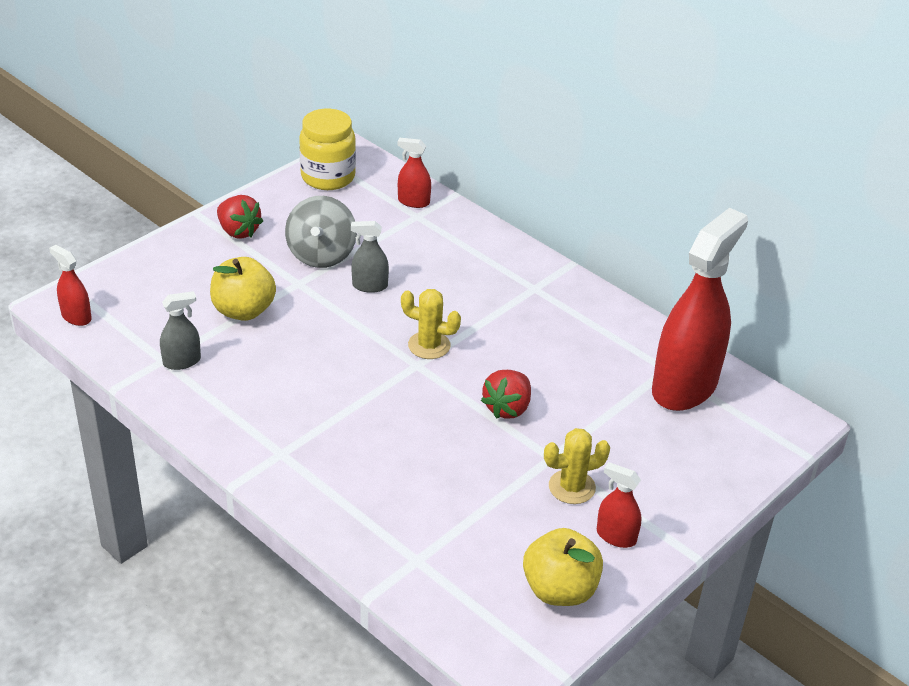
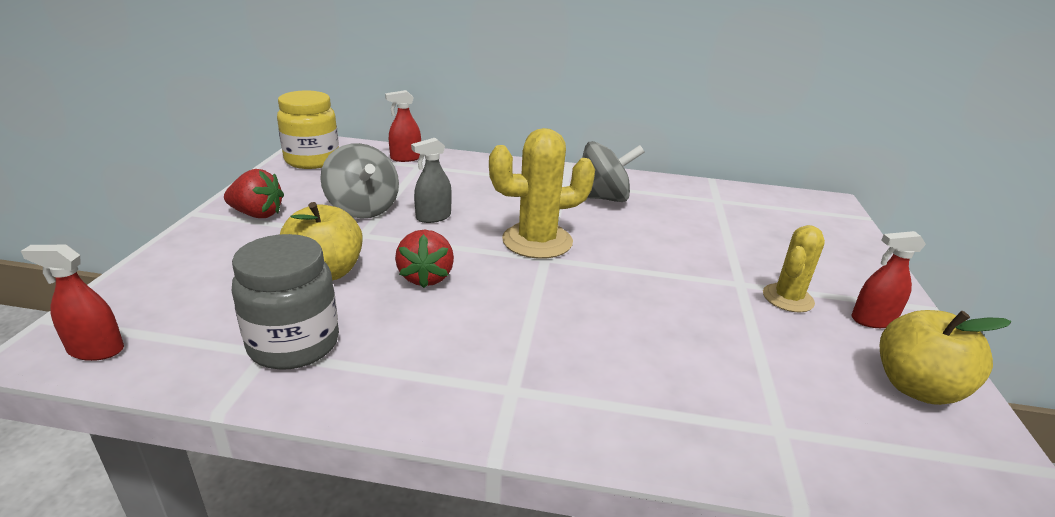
camera: 35 degrees left, 10 degrees down
grey spray bottle [160,291,201,370] -> grey jar [232,234,339,370]
yellow cactus [401,289,461,359] -> yellow cactus [489,128,595,259], size x1.59
red strawberry [481,370,531,419] -> red strawberry moved to [395,230,454,288]
red spray bottle [652,208,748,411] -> none
none -> grey spinning top [582,141,645,202]

